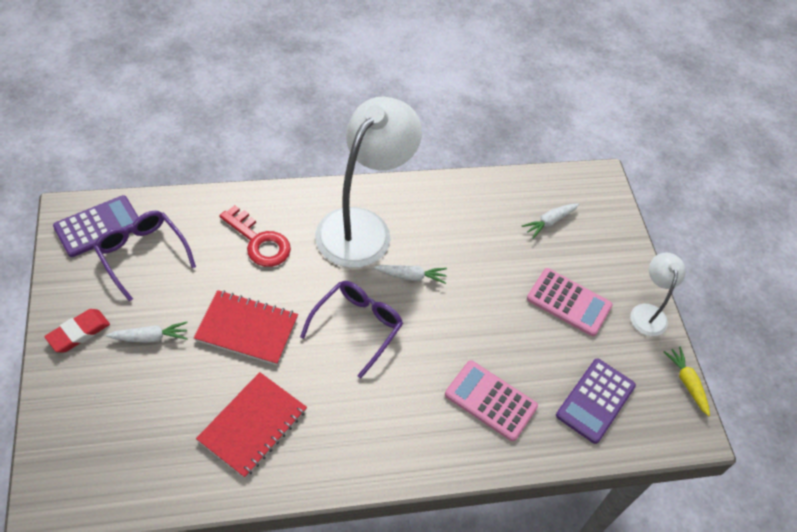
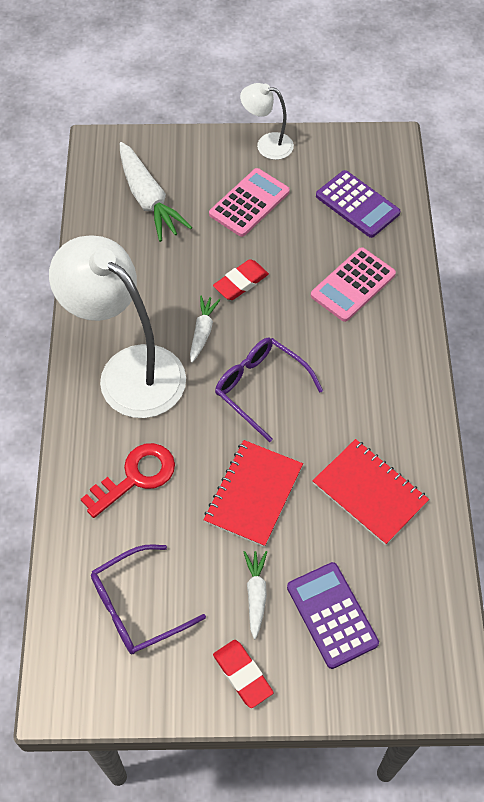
camera: 75 degrees left, 5 degrees up
purple calculator [53,195,138,257] -> purple calculator moved to [287,562,379,669]
white carrot [522,203,579,239] -> white carrot [120,142,192,242], size x1.83
yellow carrot [664,347,710,416] -> none
none -> red eraser [213,259,269,300]

